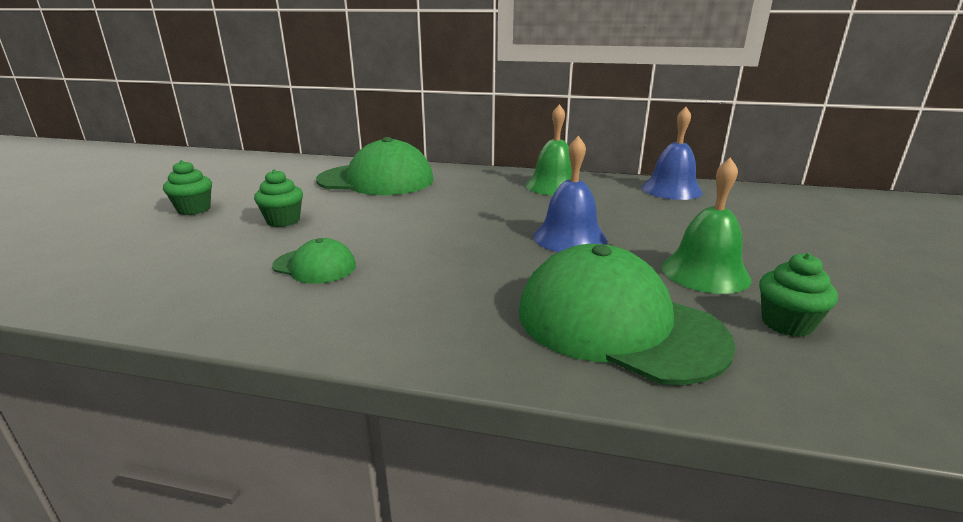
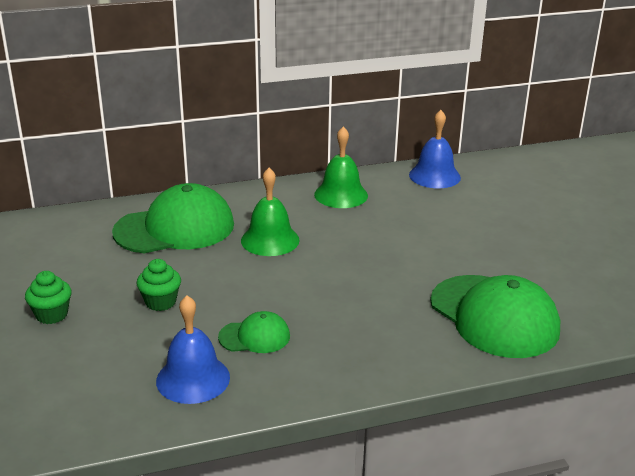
camera: 30 degrees left, 5 degrees up
green cap [519,244,736,385] -> green cap turned 135 degrees counterclockwise [430,275,560,358]
blue bell [533,136,607,252] -> blue bell moved to [156,295,230,404]
green bell [661,157,751,294] -> green bell moved to [241,168,300,256]
green cupcake [759,253,838,337] -> none

